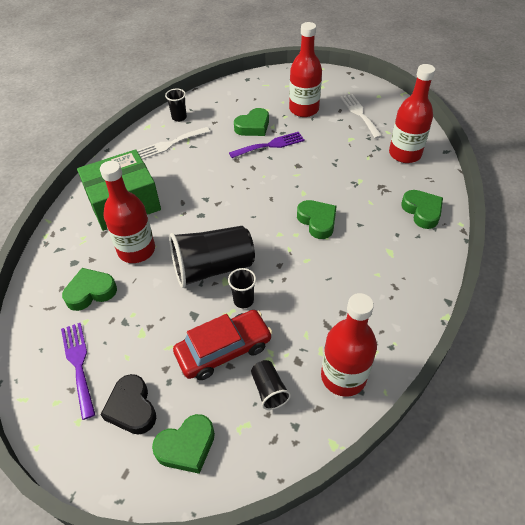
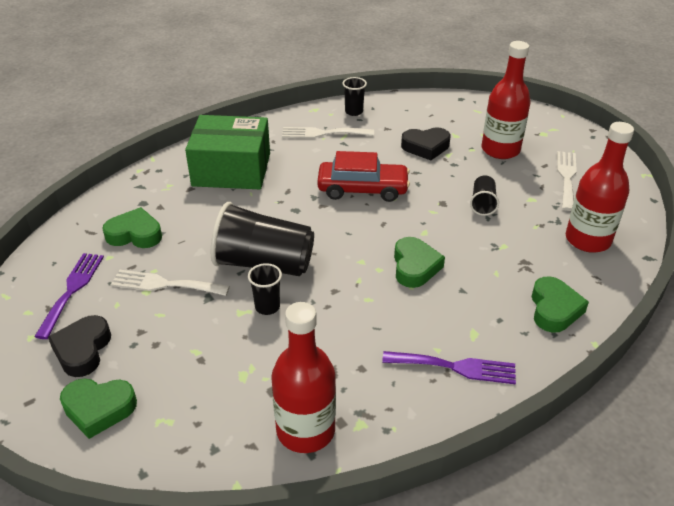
camera: 30 degrees right, 10 degrees down
red bottle [100,161,155,263] -> none
red car [173,310,273,380] -> red car moved to [317,151,410,202]
purple fork [229,132,305,158] -> purple fork moved to [382,351,516,384]
green heart [234,108,269,136] -> black heart [401,127,451,160]
black cup [251,360,291,410] -> black cup moved to [470,175,499,216]
none -> white fork [111,270,230,296]

